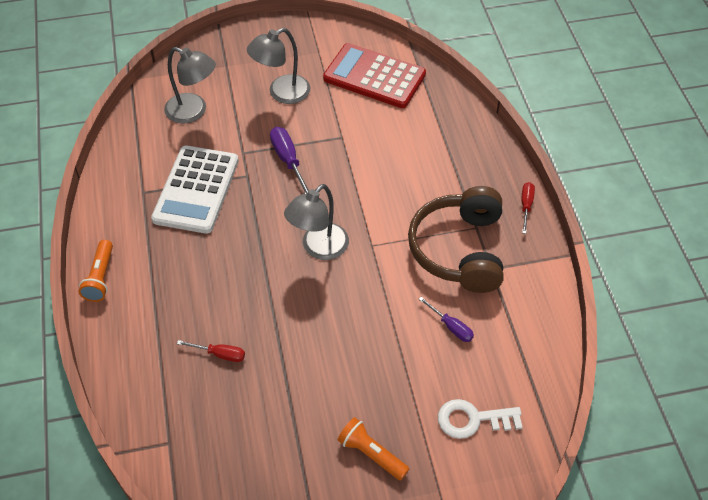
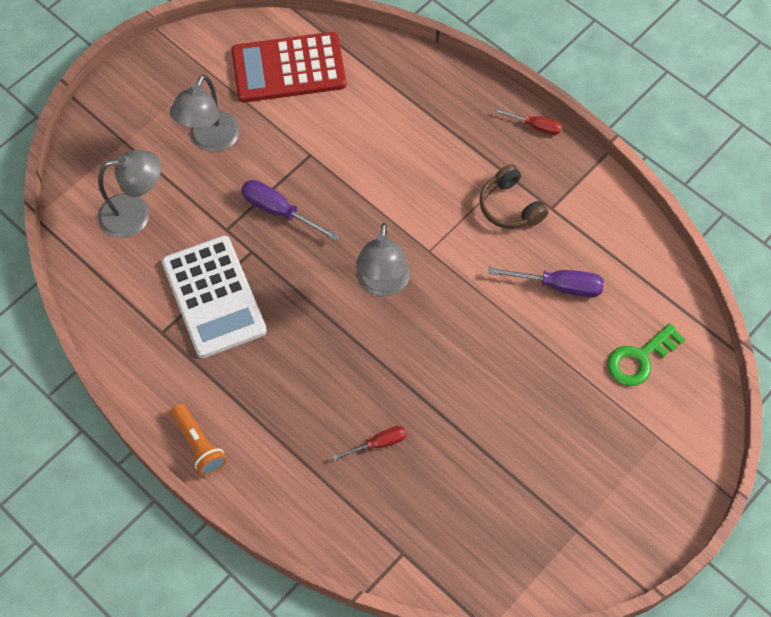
camera: 35 degrees left, 10 degrees up
orange flashlight [338,417,409,481] -> none
brown headphones [408,186,504,293] -> brown headphones [479,164,548,229], size x0.56
purple screwdriver [419,297,474,342] -> purple screwdriver [488,267,604,297], size x1.57
white key [438,399,523,439] -> green key [607,323,685,386]
red screwdriver [522,182,535,234] -> red screwdriver turned 135 degrees clockwise [494,108,561,135]

